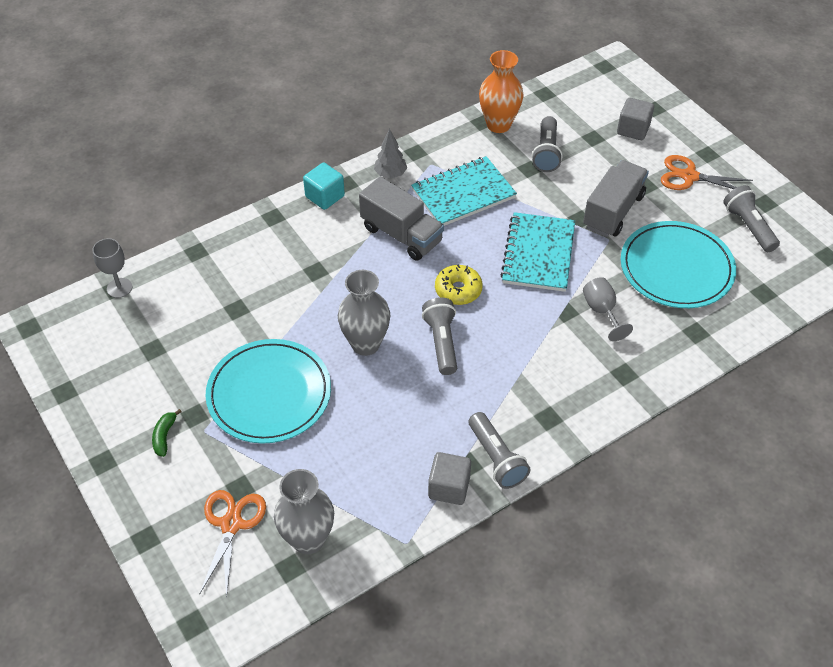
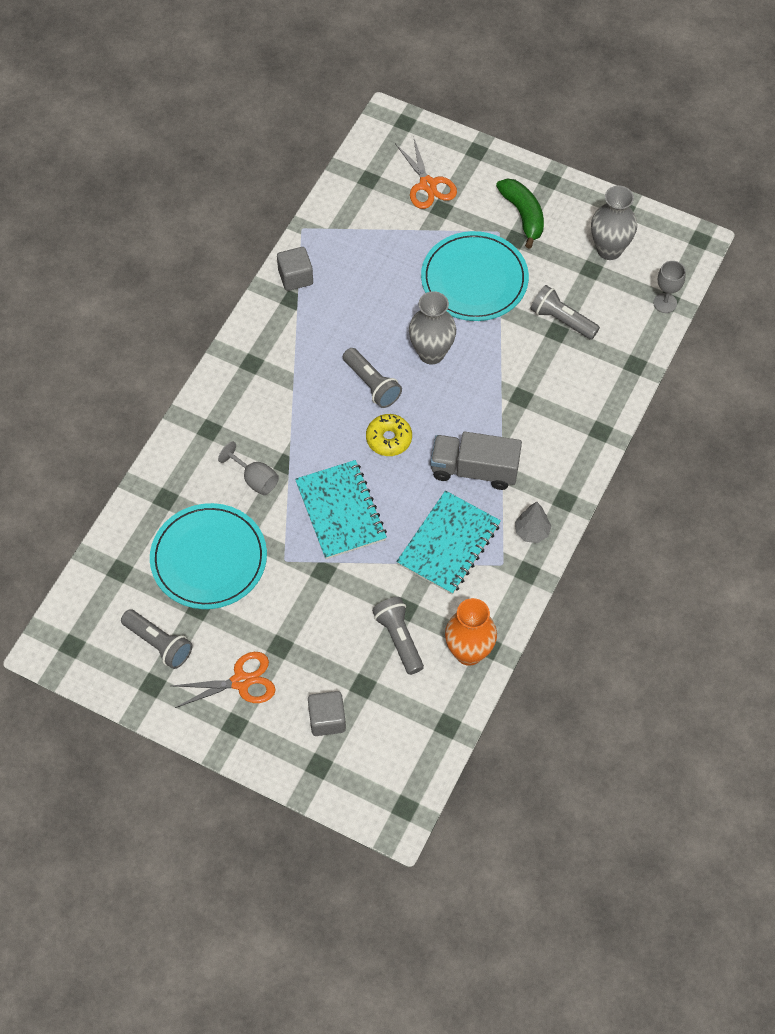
camera: 150 degrees right, 10 degrees up
green banana [152,409,182,457] -> green banana [496,179,544,249], size x1.87
grey vase [274,469,334,554] -> grey vase moved to [591,186,637,260]
turquoise cube [303,163,345,210] -> none
grey flashlight [469,412,530,489] -> grey flashlight moved to [530,285,600,340]
grey truck [583,160,649,237] -> none

